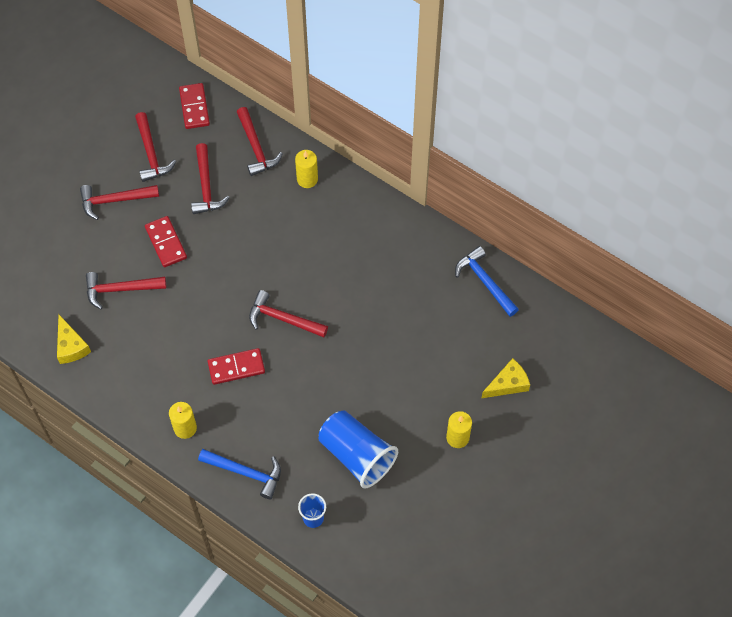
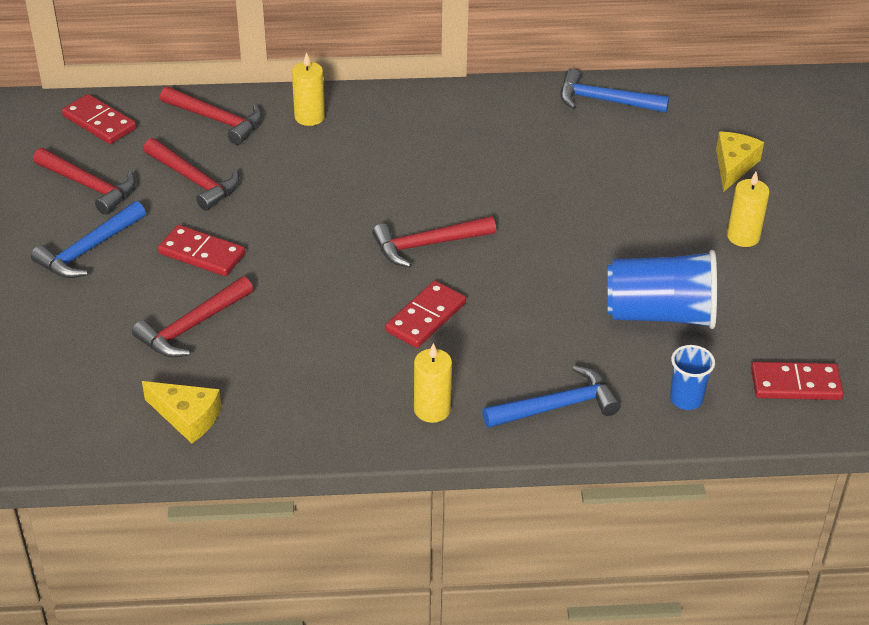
camera: 40 degrees left, 20 degrees down
red hammer [80,185,159,220] -> blue hammer [31,201,146,278]
none -> red domino [751,361,844,400]

